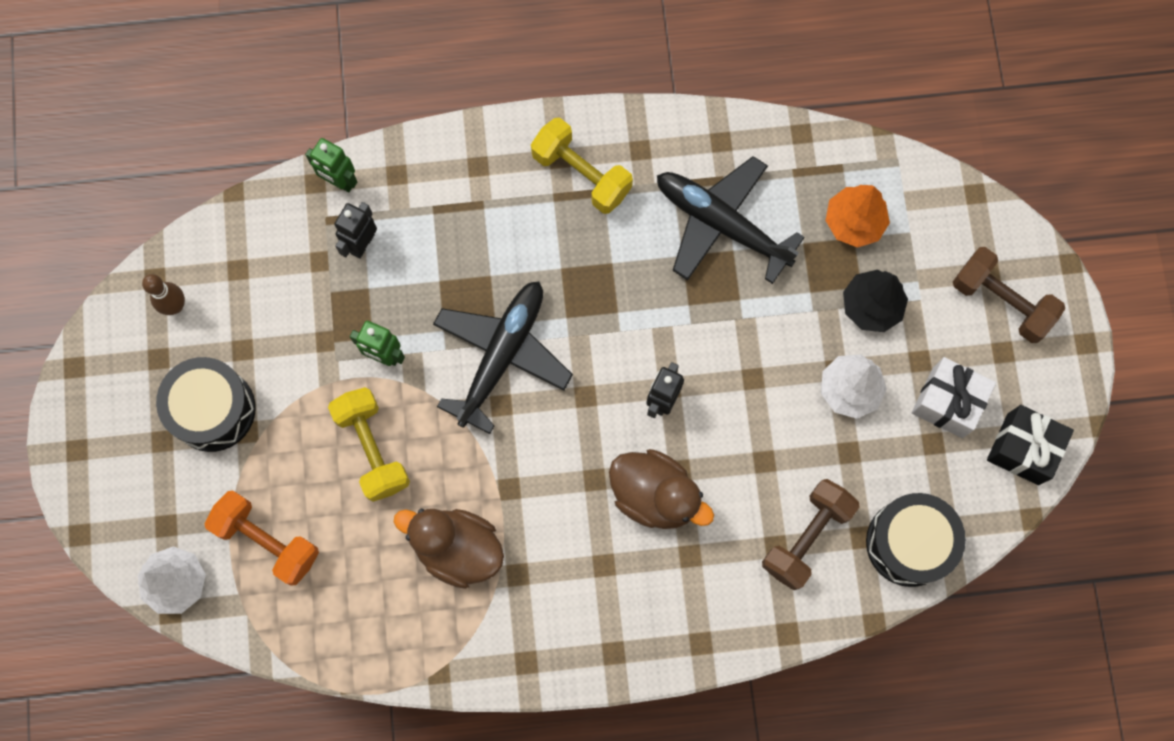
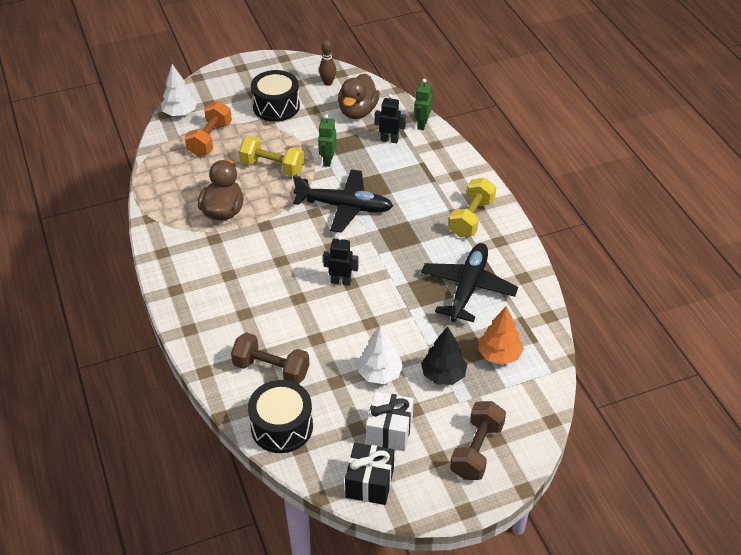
camera: 75 degrees right, 30 degrees down
yellow dumbbell [328,387,410,502] -> yellow dumbbell turned 60 degrees clockwise [239,136,304,176]
brown duck [609,449,714,529] -> brown duck moved to [338,73,379,119]

